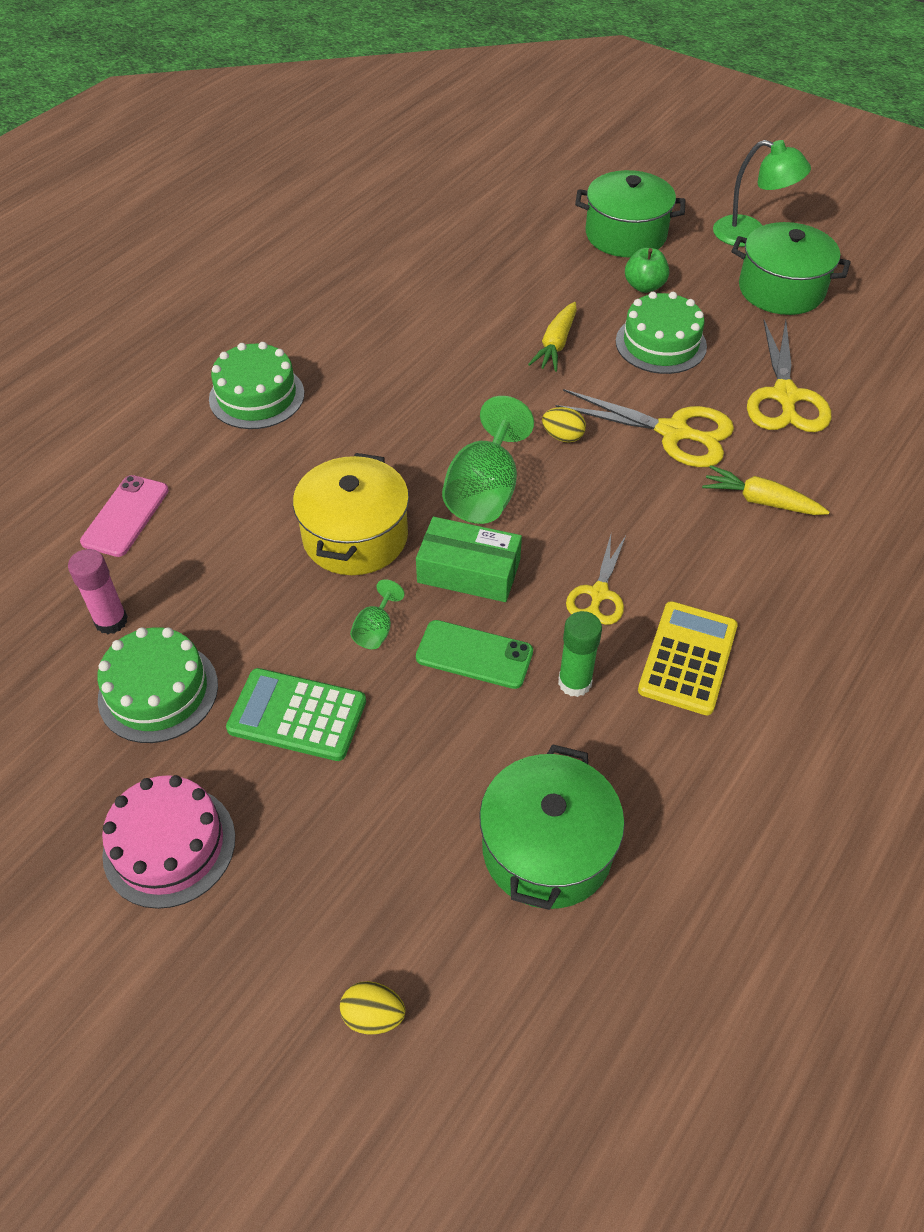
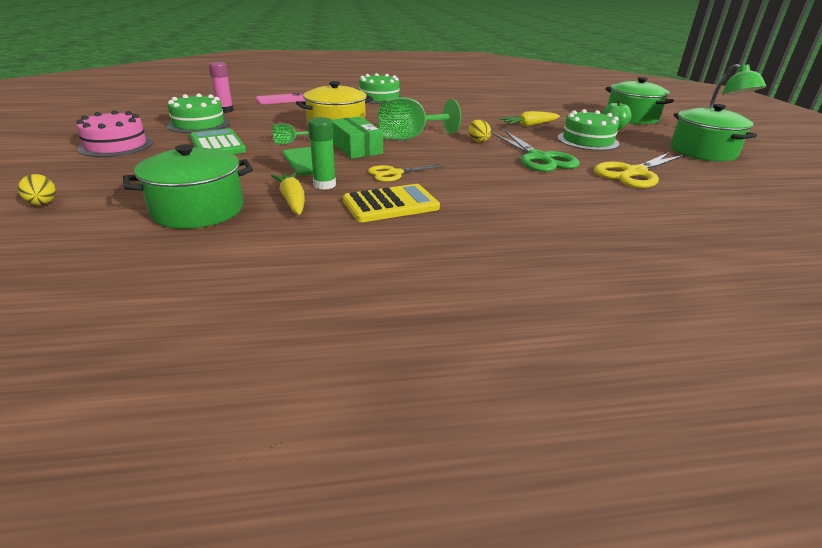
camera: 45 degrees right, 20 degrees down
yellow scissors [555,389,734,467] -> green scissors [492,131,580,172]
yellow carrot [702,465,829,515] -> yellow carrot moved to [271,172,305,215]

